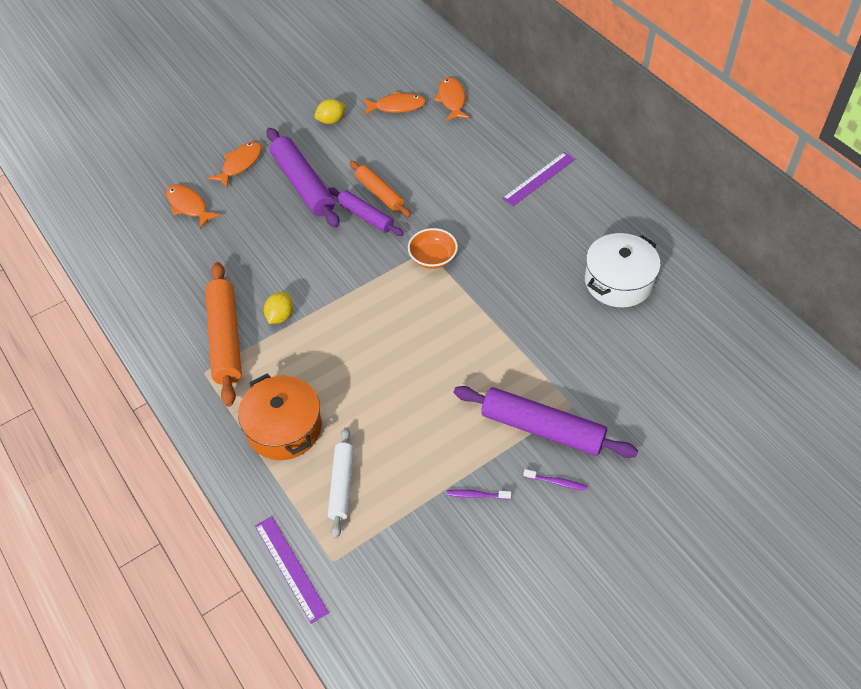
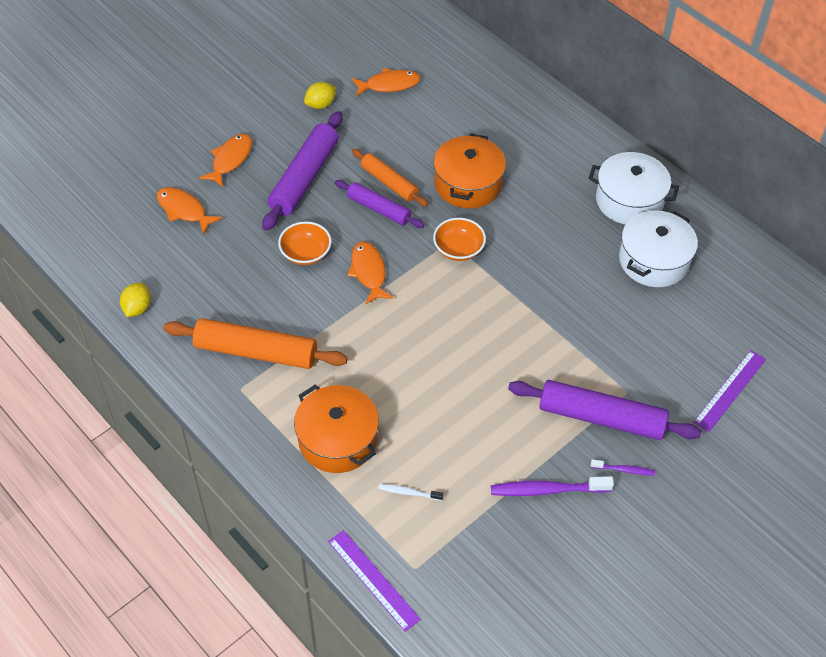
camera: 10 degrees left, 0 degrees up
orange rolling pin [205,262,242,407] -> orange rolling pin turned 60 degrees counterclockwise [163,318,348,369]
yellow lemon [264,292,293,324] -> yellow lemon moved to [120,283,151,317]
purple rolling pin [266,128,340,228] -> purple rolling pin turned 60 degrees clockwise [262,111,342,231]
white rolling pin [328,427,354,539] -> white toothbrush [379,484,444,501]
orange fish [434,77,469,121] -> orange fish moved to [348,242,393,304]
purple toothbrush [447,489,511,500] -> purple toothbrush [491,476,614,496], size x1.87
purple ruler [502,152,575,206] -> purple ruler moved to [693,350,766,432]
none -> orange bowl [278,221,332,265]
none -> orange pot [433,133,506,208]
none -> white pot [588,152,679,225]

